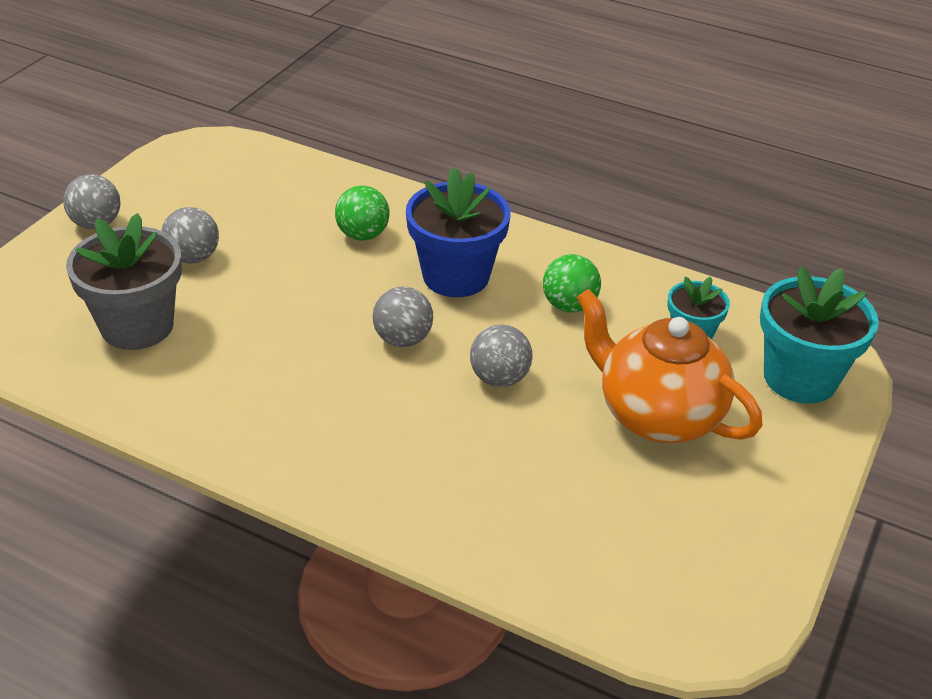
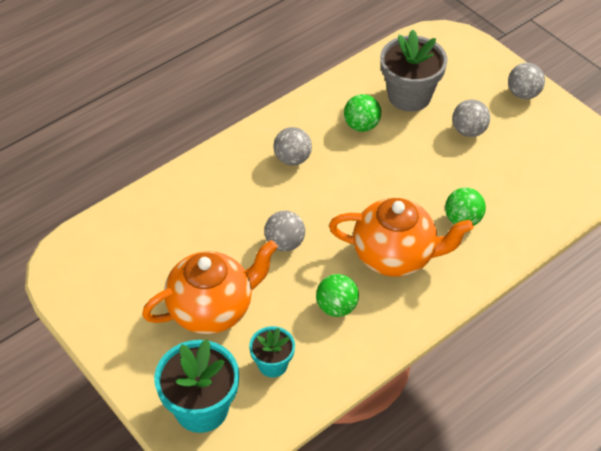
camera: 115 degrees right, 10 degrees up
grey ball [373,286,433,347] -> grey ball moved to [274,127,312,166]
blue flower pot [406,167,511,297] -> orange teapot [329,198,473,277]
none -> green ball [344,94,381,132]

